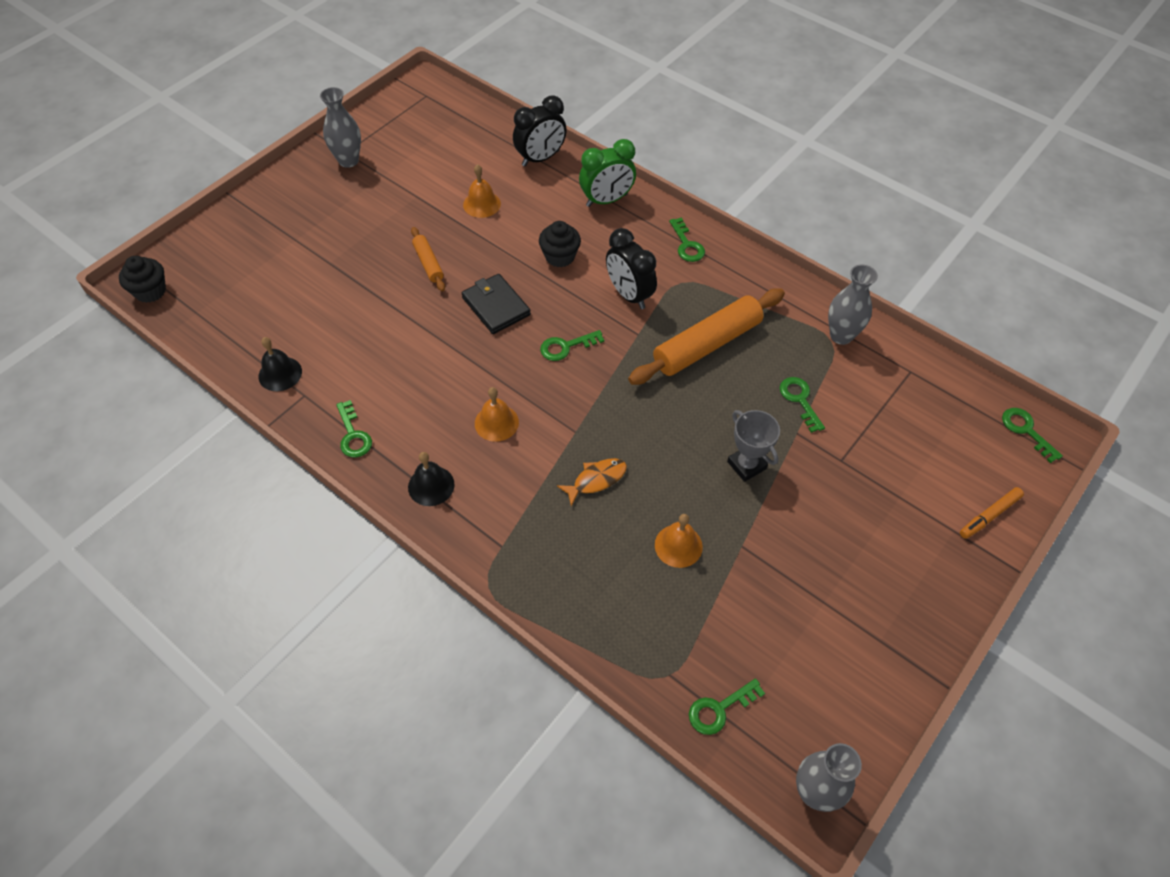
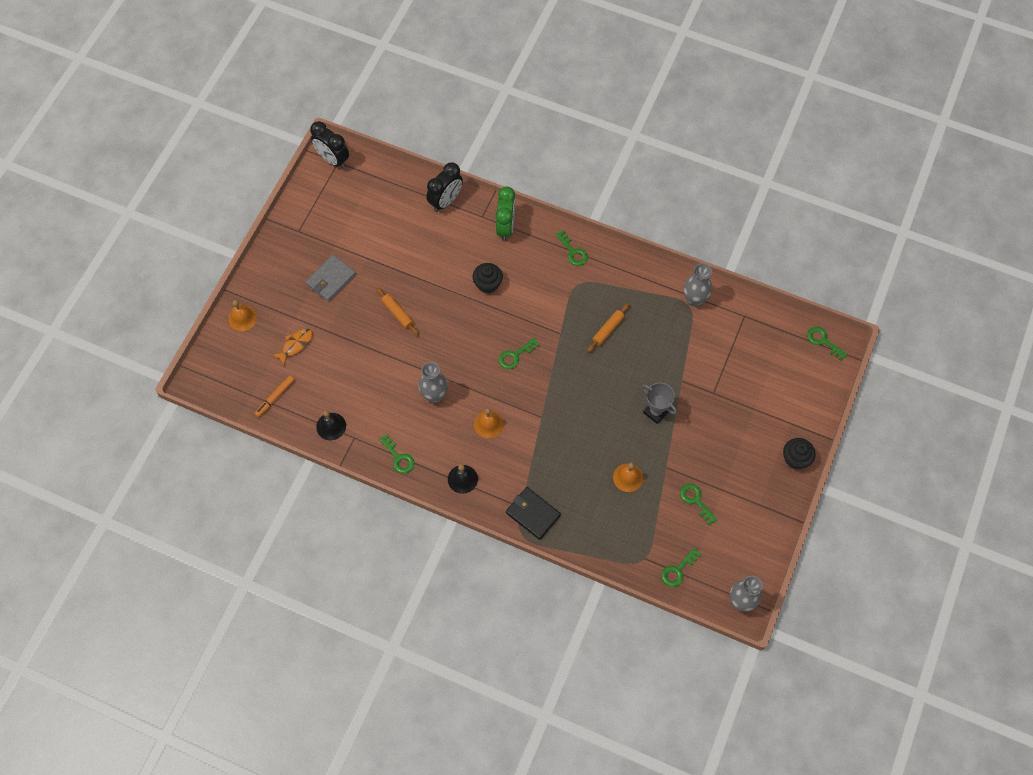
camera: 15 degrees left, 10 degrees up
black cupcake [119,256,166,303] -> black cupcake moved to [783,438,815,469]
grey vase [320,87,361,168] -> grey vase moved to [418,362,448,403]
black wallet [462,274,531,334] -> black wallet moved to [506,487,561,540]
orange bell [463,164,501,218] -> orange bell moved to [228,300,257,331]
orange fish [557,458,627,506] -> orange fish moved to [272,329,312,365]
green clock [579,139,636,207] -> green clock turned 45 degrees counterclockwise [495,186,515,241]
black clock [606,228,657,309] -> black clock moved to [310,121,349,168]
orange rolling pin [628,288,785,385] -> orange rolling pin [587,303,629,352], size x0.50
green key [779,377,825,433] -> green key moved to [680,483,717,525]
orange marker [960,487,1024,539] -> orange marker moved to [254,376,294,417]
none -> grey wallet [306,255,356,302]

